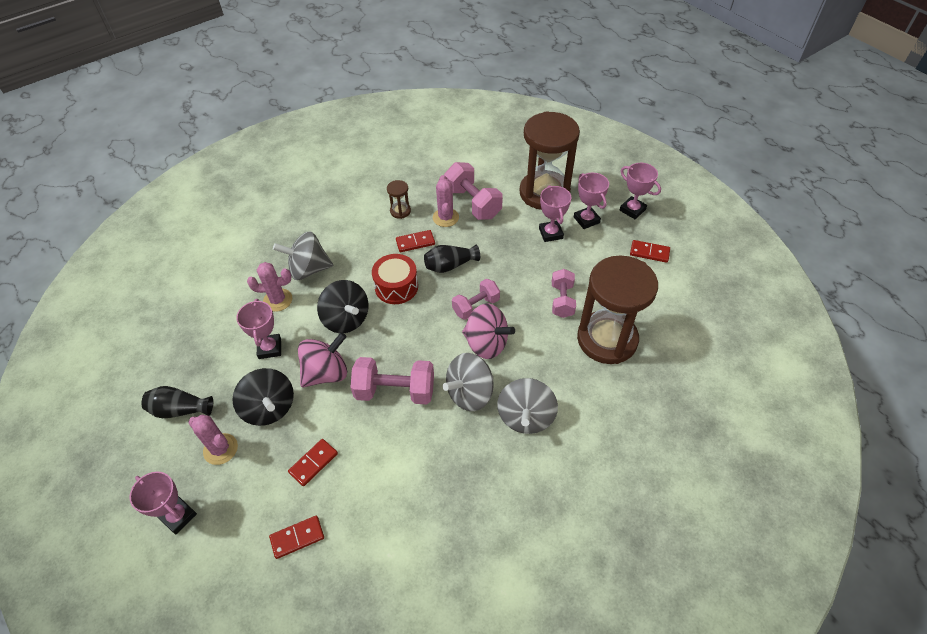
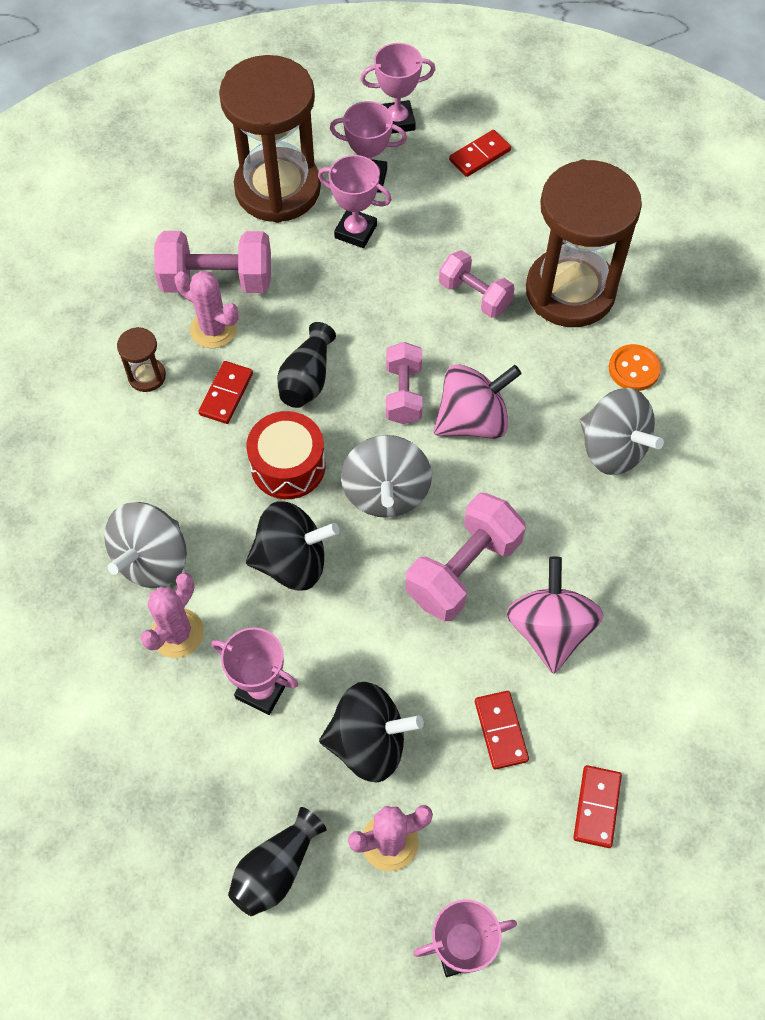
camera: 55 degrees left, 10 degrees up
pink spinning top [298,332,347,387] -> pink spinning top moved to [507,556,603,673]
grey spinning top [443,353,494,411] -> grey spinning top moved to [341,435,432,518]
none -> orange button [609,344,661,391]

